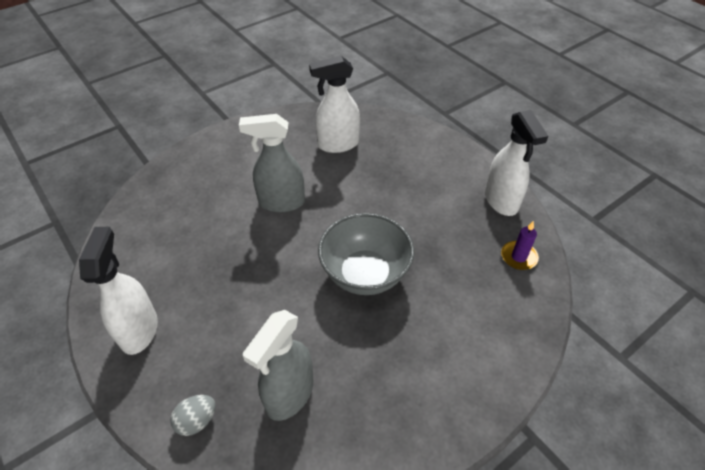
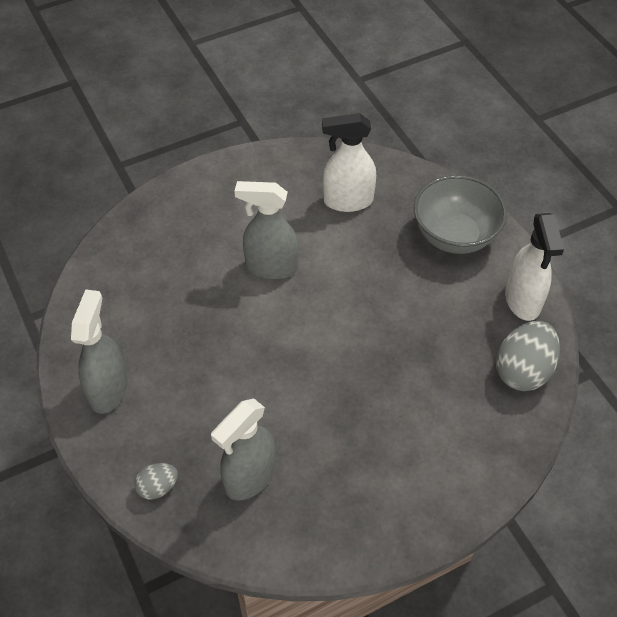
camera: 10 degrees right, 5 degrees up
white spray bottle [79,227,158,355] -> grey spray bottle [71,289,128,414]
grey bowl [318,213,414,295] -> grey bowl moved to [414,175,507,254]
purple candle [501,221,539,270] -> grey egg [496,321,560,391]

